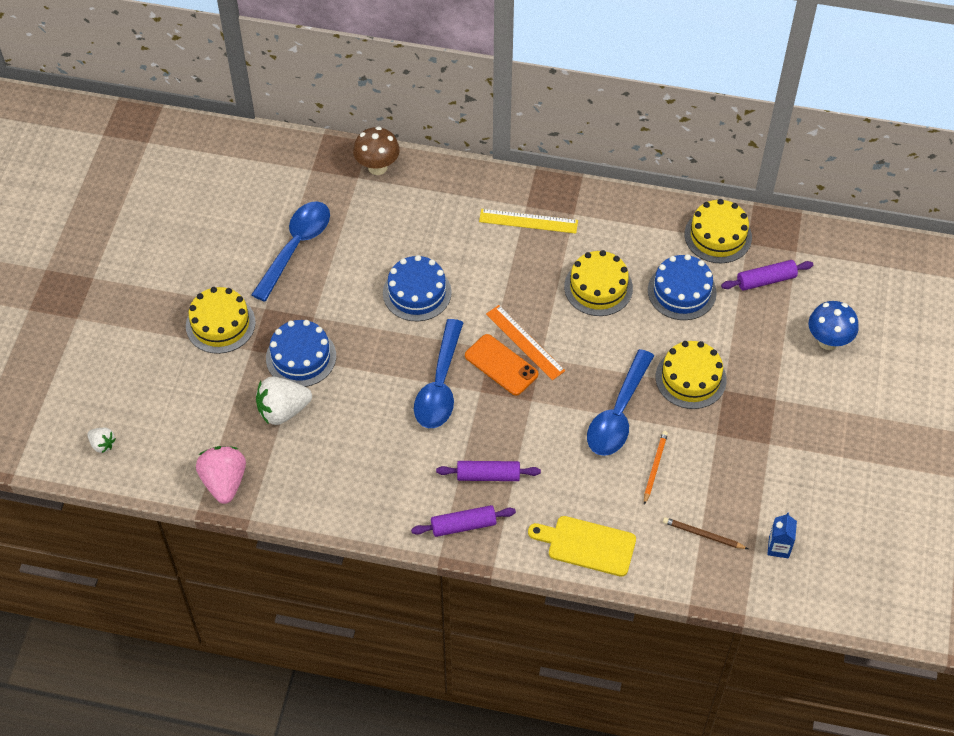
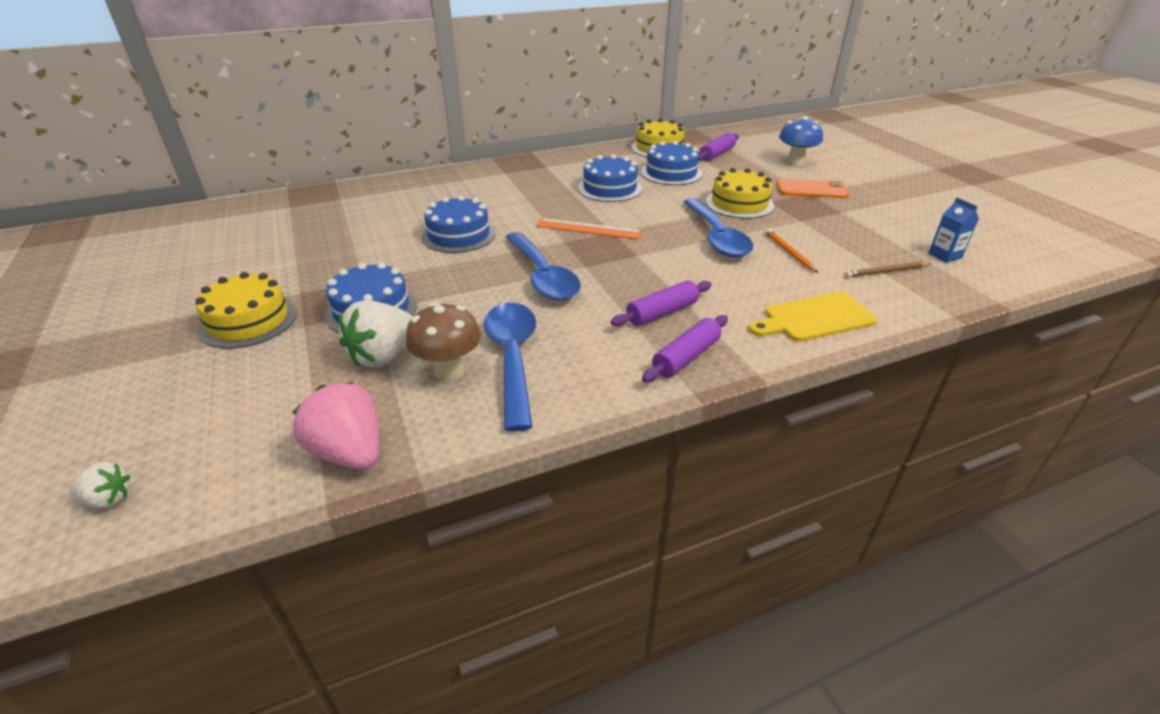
camera: 35 degrees left, 20 degrees down
blue spoon [251,201,330,302] -> blue spoon moved to [484,303,536,432]
brown mushroom [353,127,400,175] -> brown mushroom moved to [406,302,481,382]
orange phone [465,334,538,396] -> orange phone moved to [777,179,849,198]
yellow ruler [479,209,578,234] -> none
yellow cake [564,250,633,316] -> blue cake [578,154,642,202]

